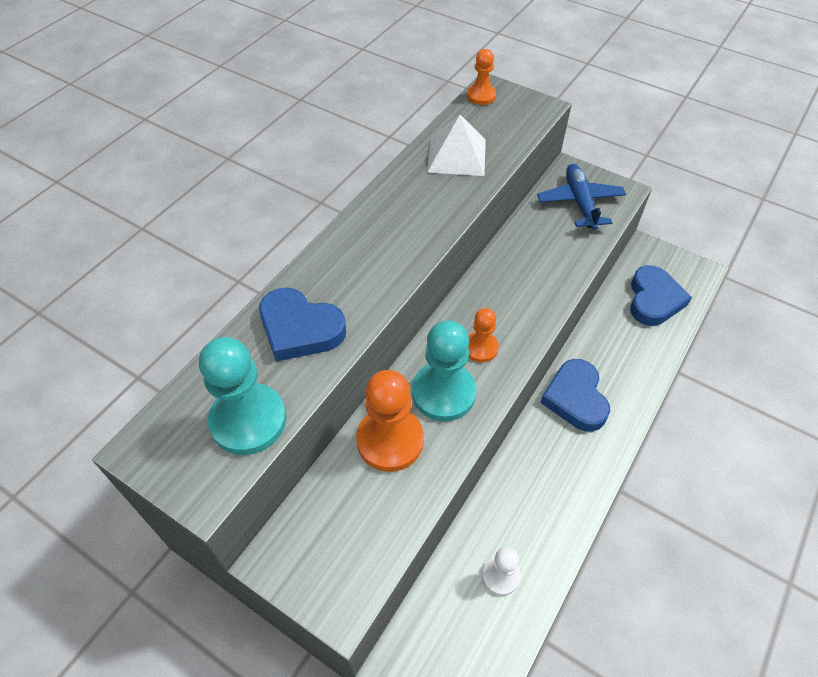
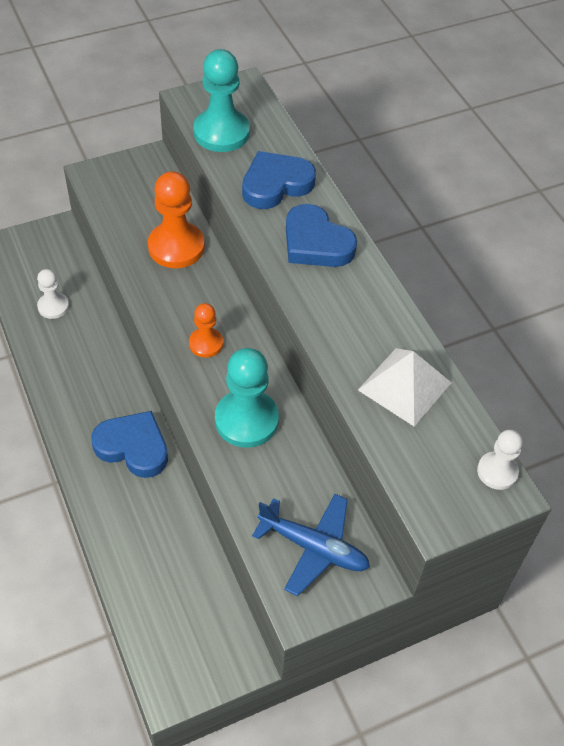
camera: 120 degrees right, 0 degrees up
turquoise pawn [412,320,476,421] -> turquoise pawn moved to [215,348,279,448]
orange pawn [467,49,496,105] -> white pawn [477,430,523,490]
blue heart [630,265,692,326] -> blue heart moved to [286,204,357,267]

